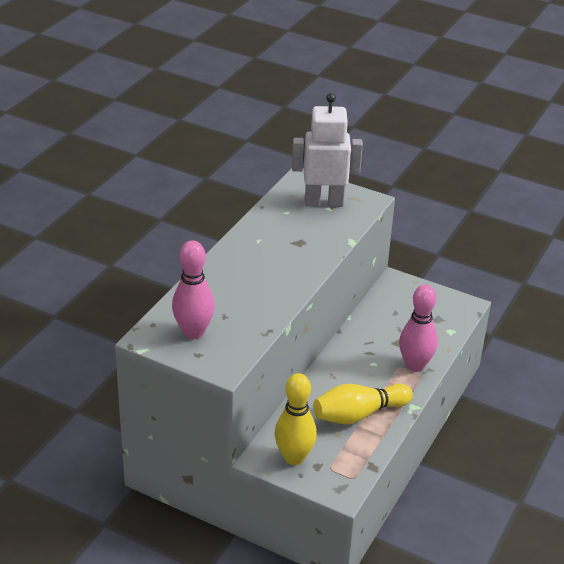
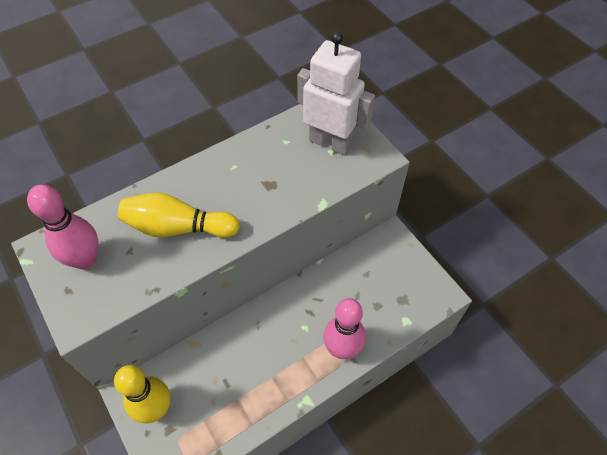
camera: 30 degrees right, 20 degrees up
yellow bowling pin [313,384,413,424] -> yellow bowling pin moved to [118,193,240,238]

